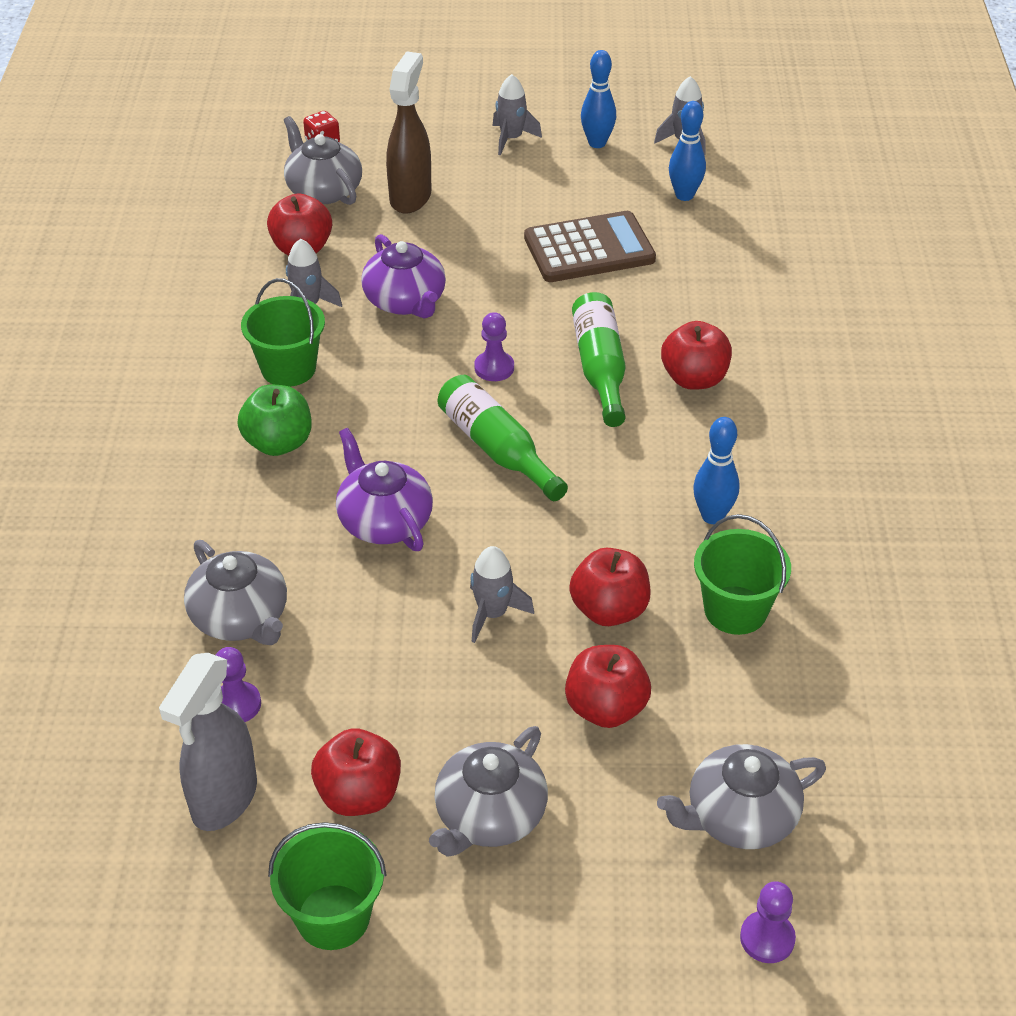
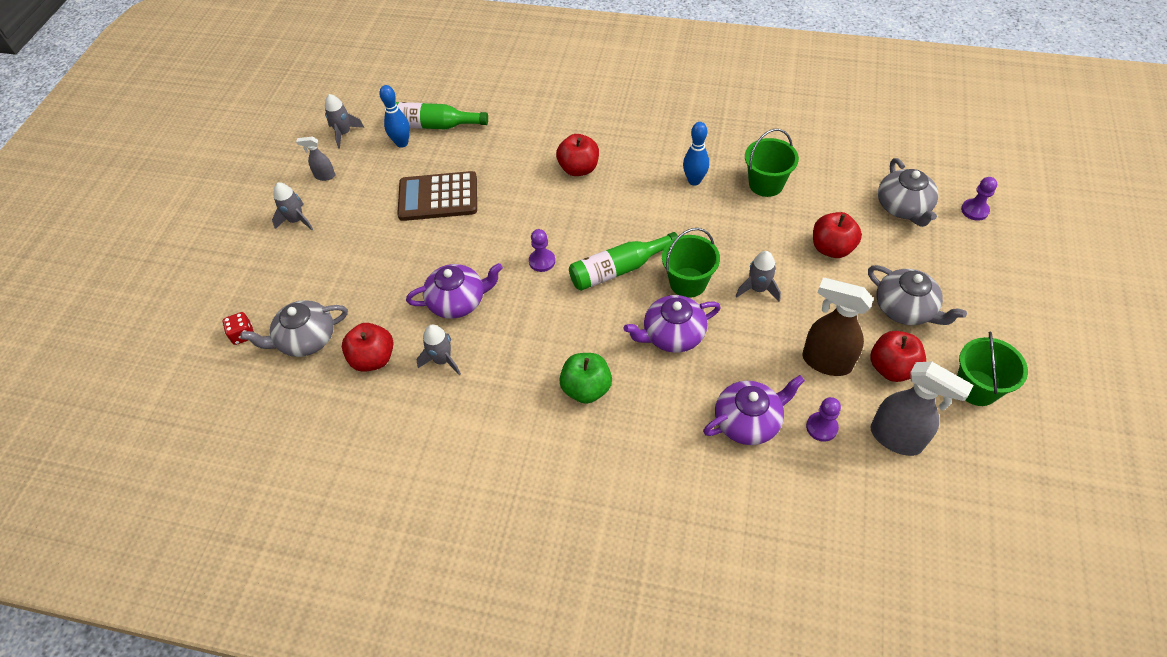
camera: 75 degrees left, 10 degrees up
grey teapot [184,540,287,645] -> purple teapot [703,375,805,445]
green bucket [241,278,325,387] -> green bucket moved to [662,228,720,298]
brown spray bottle [386,51,431,214] -> brown spray bottle moved to [802,278,873,376]
brown calculator [524,211,656,282] -> brown calculator turned 90 degrees counterclockwise [397,171,477,221]
red apple [569,548,651,626] -> none
green bottle [572,292,626,427] -> green bottle moved to [396,102,488,129]
blue bowling pin [581,50,616,148] -> grey spray bottle [296,137,335,181]

